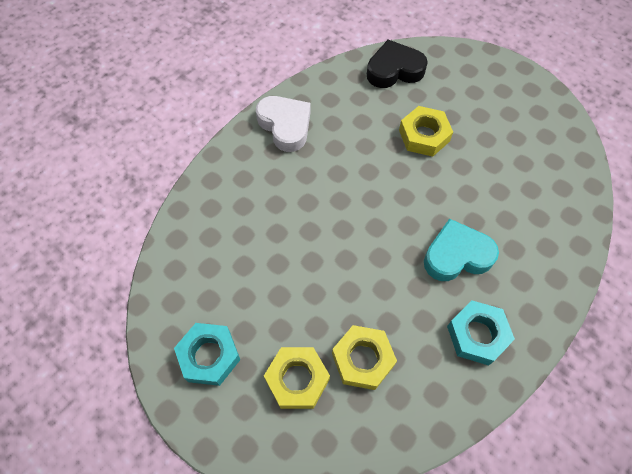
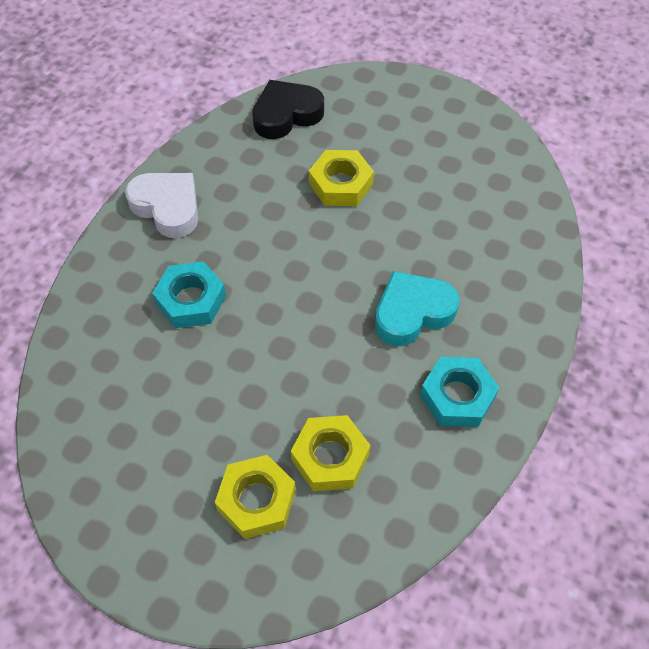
camera: 15 degrees left, 5 degrees down
turquoise nut [174,323,240,386] -> turquoise nut moved to [152,261,226,328]

